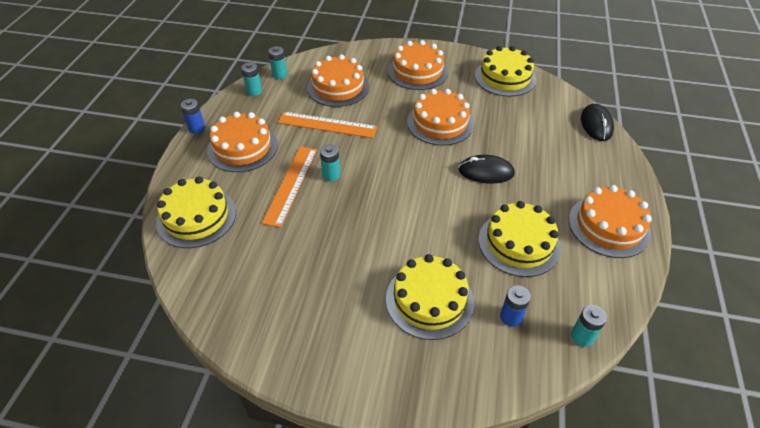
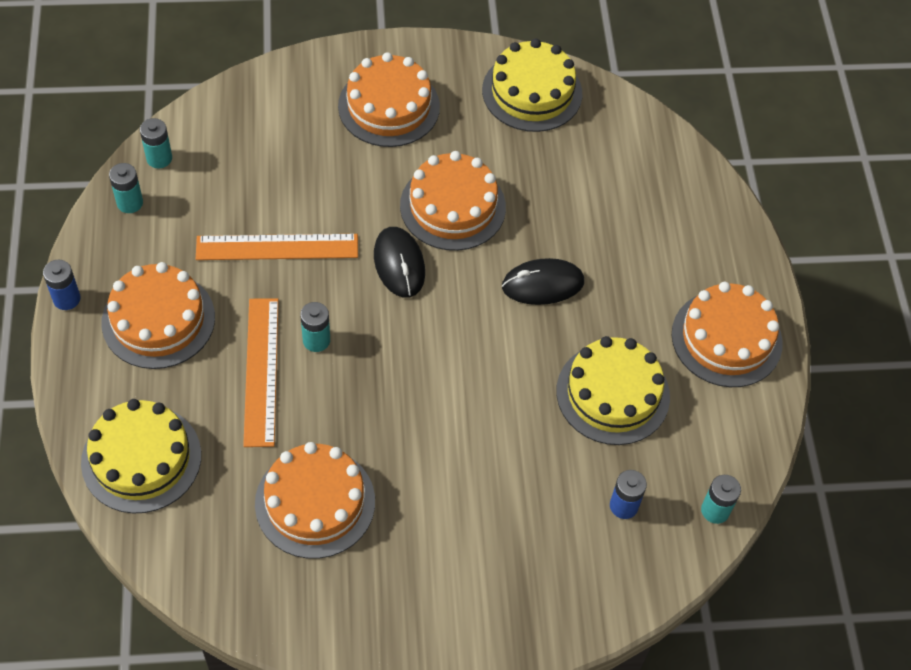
camera: 20 degrees left, 10 degrees up
orange cake [307,54,369,107] -> orange cake moved to [255,442,375,559]
yellow cake [386,254,474,340] -> none
black mouse [581,104,614,141] -> black mouse moved to [374,227,425,298]

